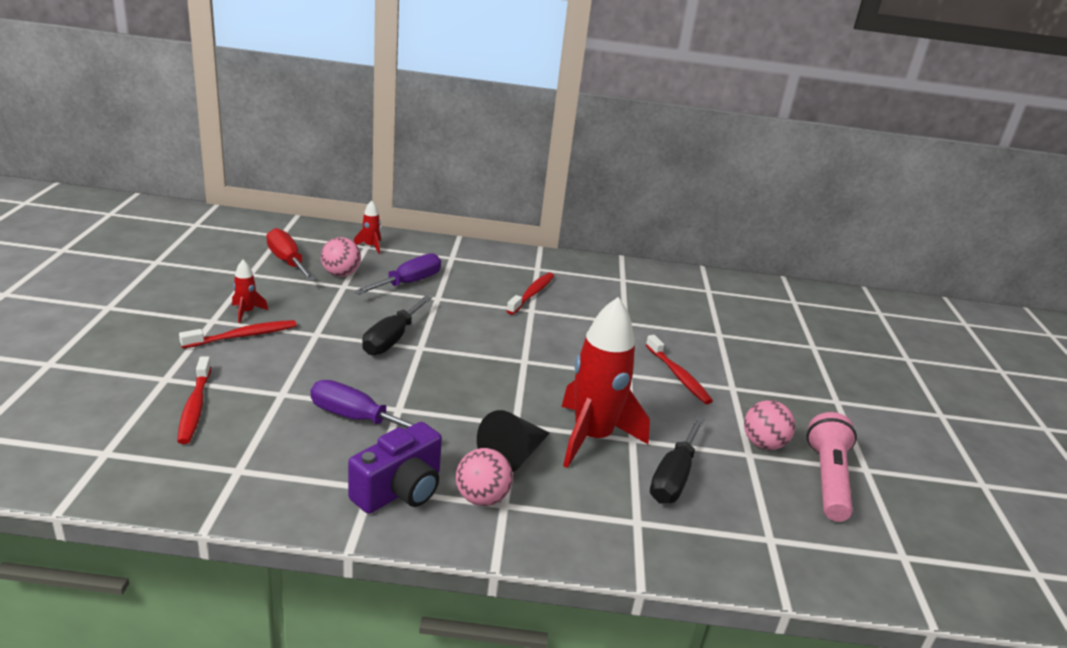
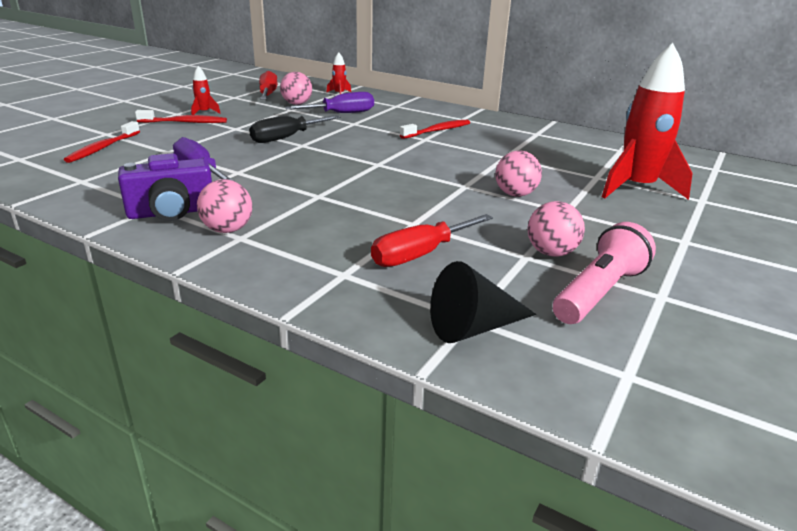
camera: 30 degrees right, 0 degrees up
black cone [477,410,550,472] -> black cone moved to [430,261,536,343]
red rocket [562,297,650,468] -> red rocket moved to [602,43,693,200]
red toothbrush [646,335,713,404] -> pink ball [495,151,542,197]
black screwdriver [650,417,705,504] -> red screwdriver [371,214,493,267]

